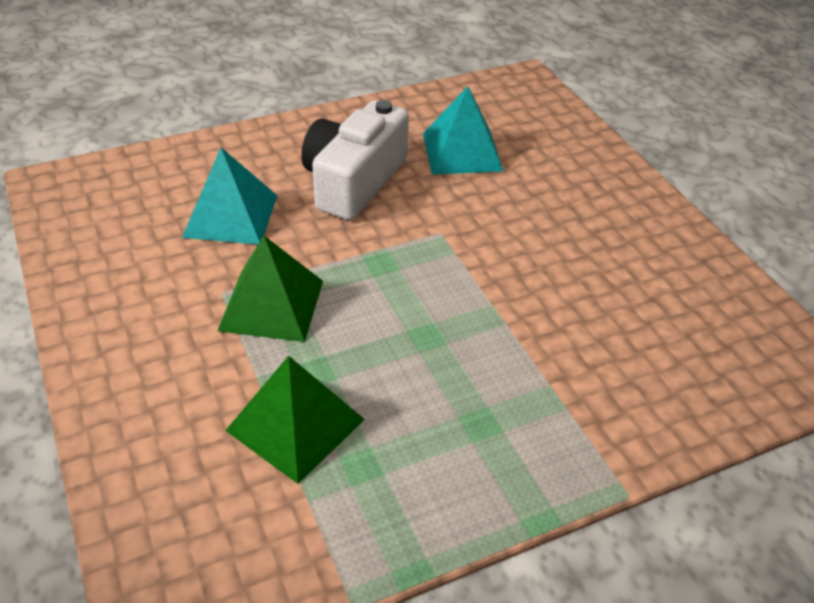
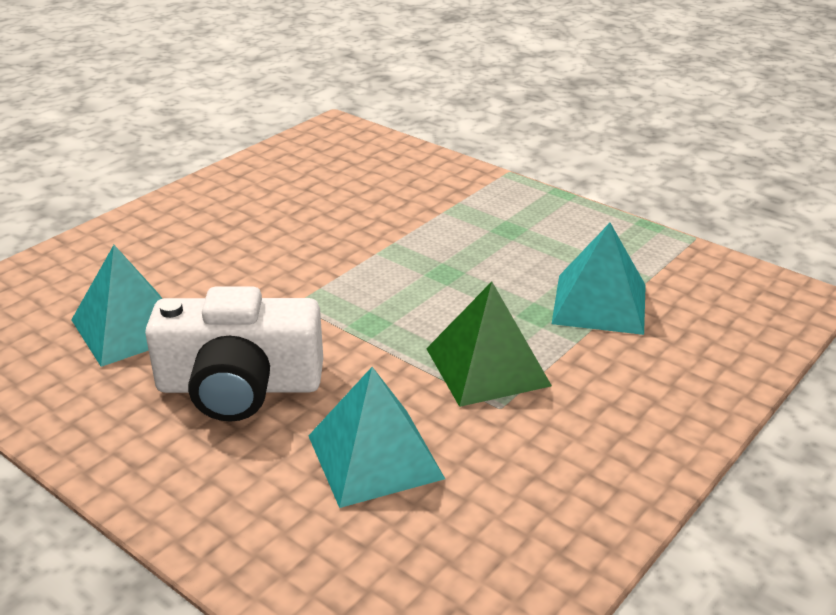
camera: 115 degrees left, 10 degrees down
green pyramid [225,356,365,484] -> turquoise pyramid [552,223,646,335]

